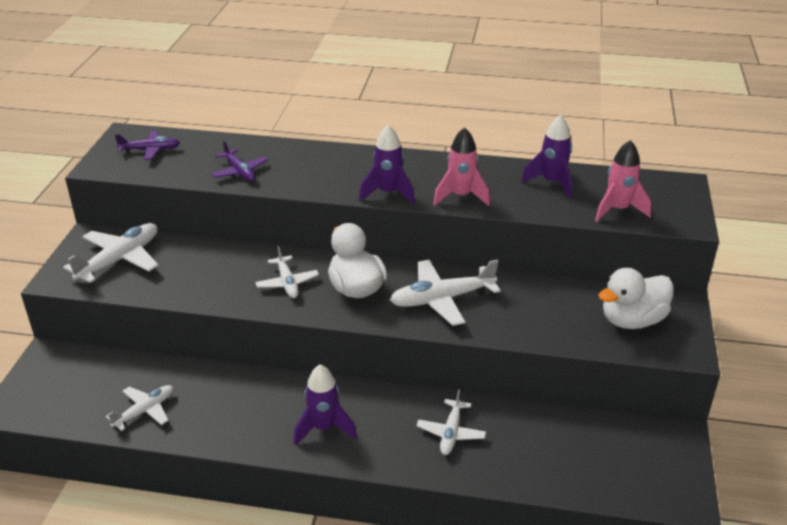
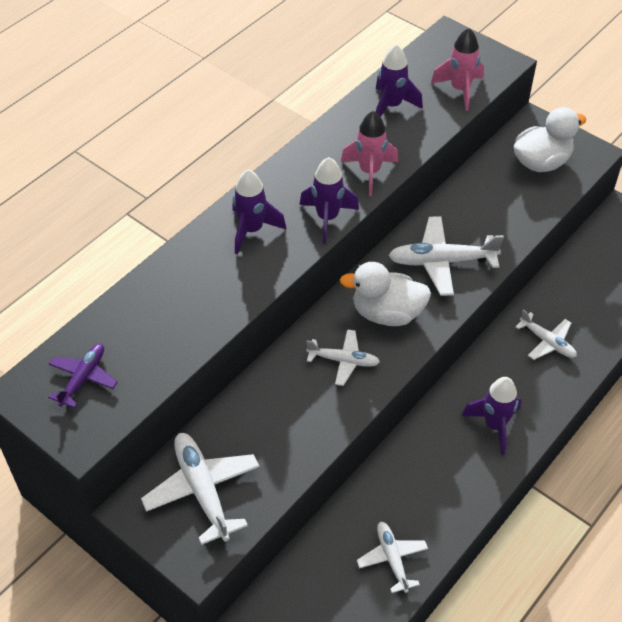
camera: 60 degrees left, 15 degrees up
purple plane [211,140,268,181] -> none
white plane [390,260,501,326] -> white plane turned 75 degrees clockwise [388,216,504,296]
white duck [598,268,674,329] -> white duck turned 120 degrees counterclockwise [514,107,587,172]
none -> purple rocket [232,169,286,255]

